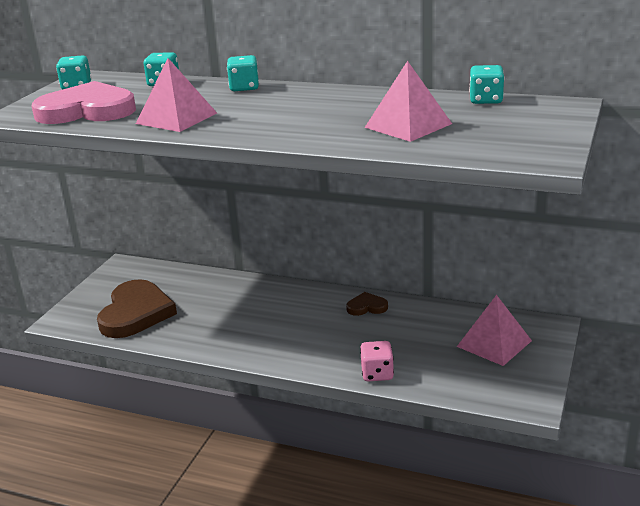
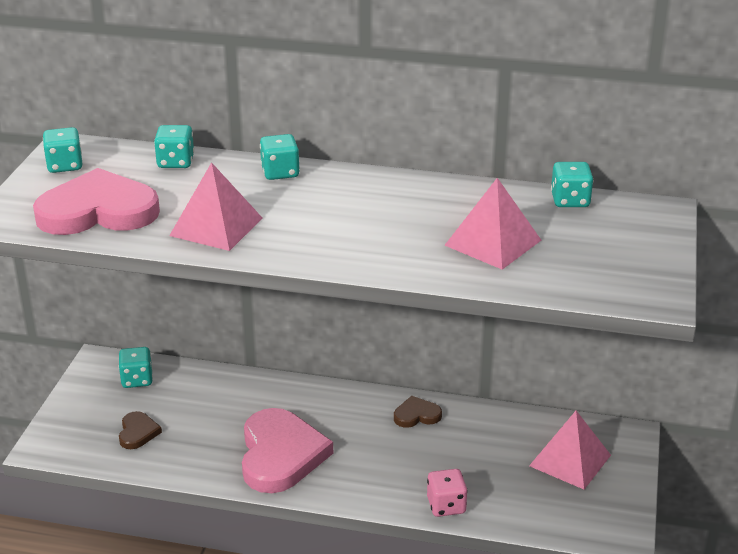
camera: 10 degrees left, 5 degrees up
brown heart [97,279,177,338] -> brown heart [119,411,162,449], size x0.46
none -> turquoise dice [119,347,153,388]
none -> pink heart [242,408,333,493]

